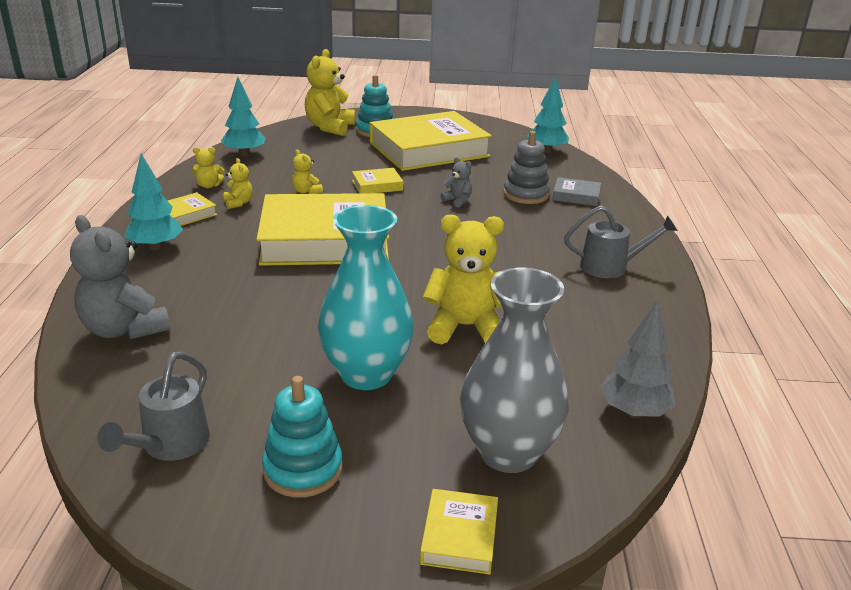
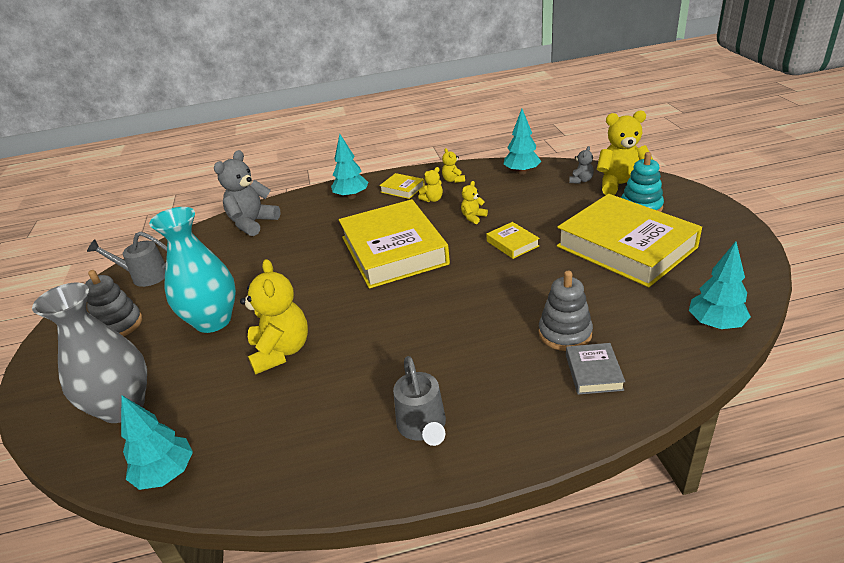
camera: 80 degrees right, 5 degrees up
turquoise stacking toy [262,376,343,497] -> grey stacking toy [85,270,142,336]
yellow book [420,489,498,574] -> none
grey teddy bear [440,157,472,208] -> grey teddy bear moved to [569,146,594,184]
grey tree [600,300,676,418] -> turquoise tree [121,395,193,490]

